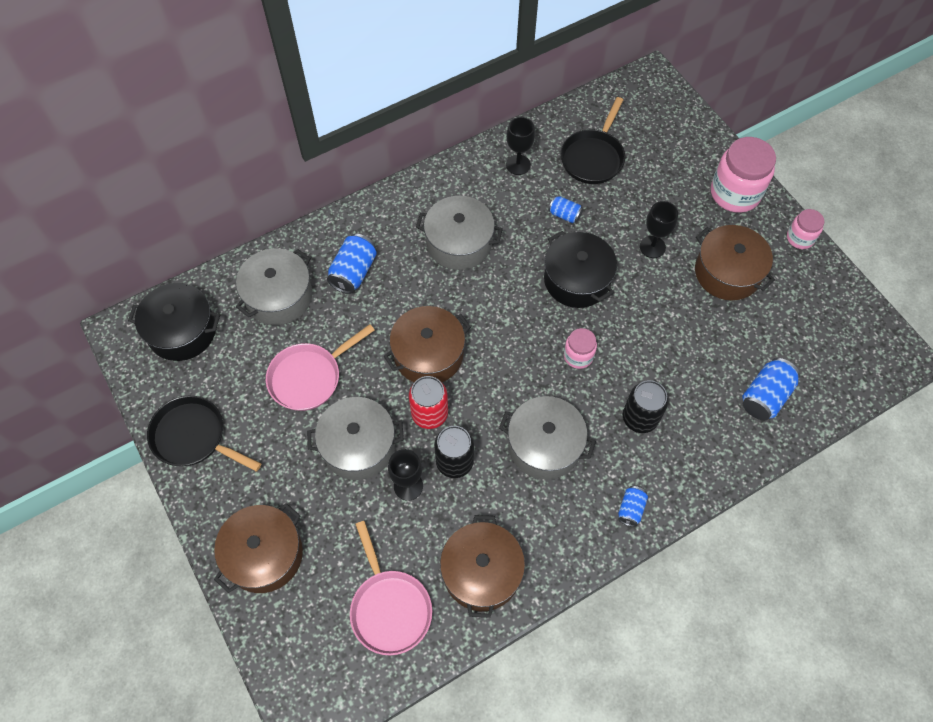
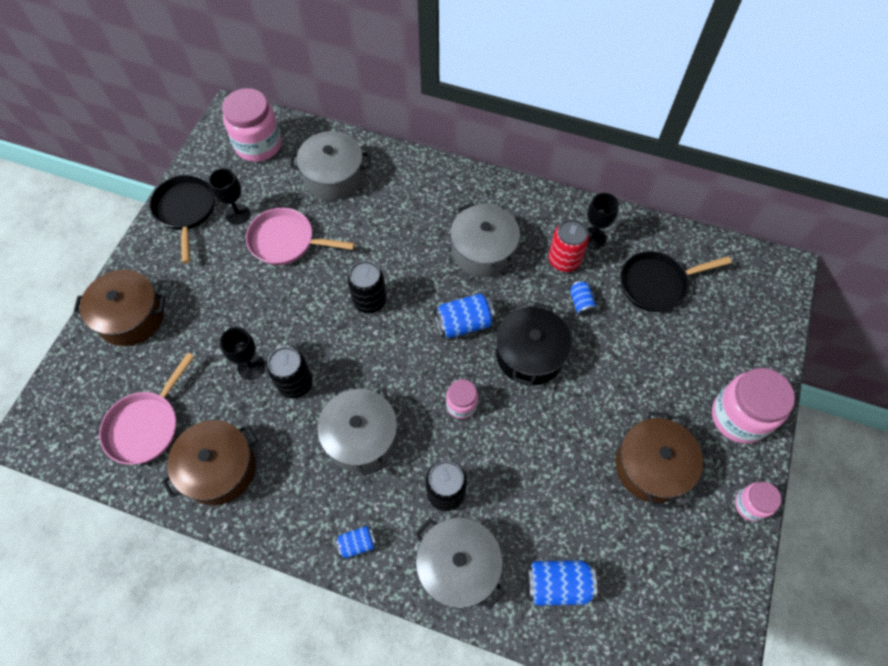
camera: 50 degrees right, 0 degrees up
black pot [128,283,220,361] -> pink jar [222,88,282,162]
grey pot [307,397,404,480] -> grey pot moved to [415,518,504,609]
blue can [327,234,377,294] -> blue can moved to [434,293,495,338]
brown pot [384,306,471,382] -> black can [347,261,387,313]
red can [409,376,448,429] -> red can moved to [549,219,589,272]
black goblet [640,201,678,258] -> black goblet moved to [209,168,250,225]

